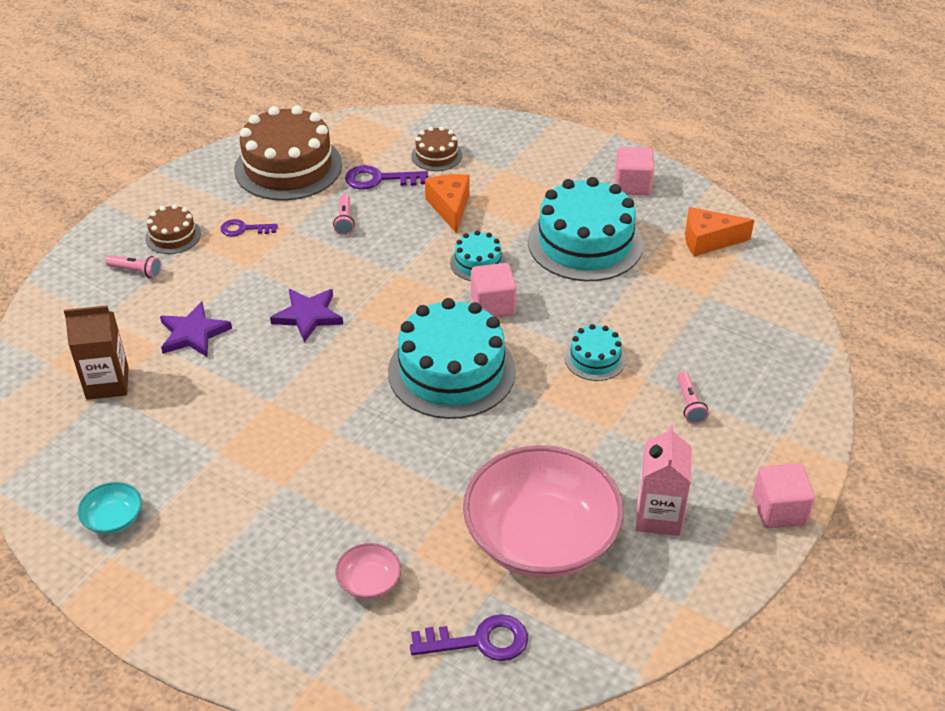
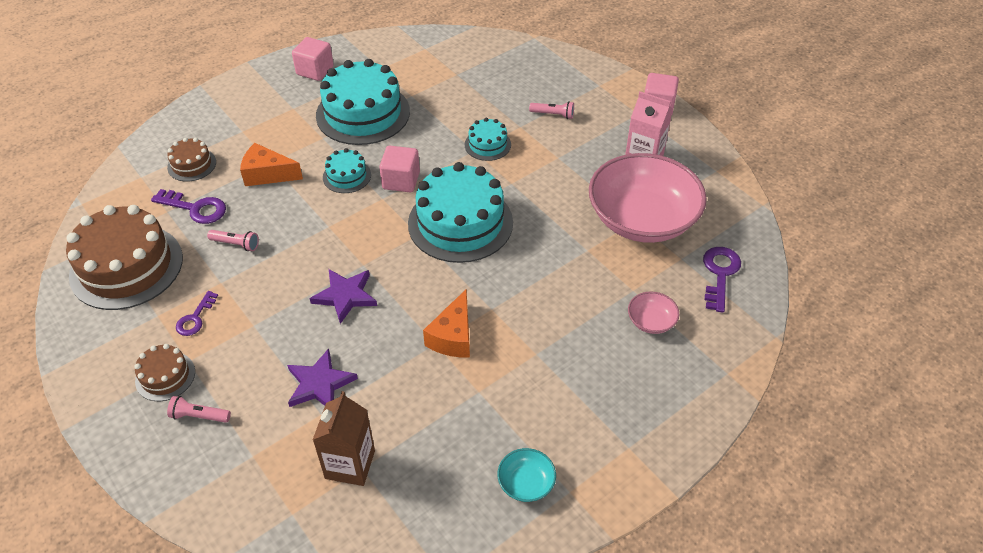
camera: 70 degrees left, 5 degrees up
pink flashlight [106,255,162,278] -> pink flashlight turned 120 degrees counterclockwise [167,396,231,423]
purple key [345,165,428,190] -> purple key turned 90 degrees counterclockwise [151,189,226,224]
orange cheese [685,207,754,256] -> orange cheese moved to [423,289,470,358]

